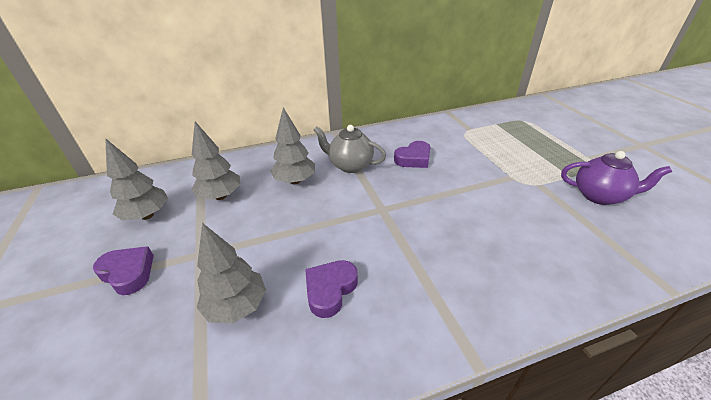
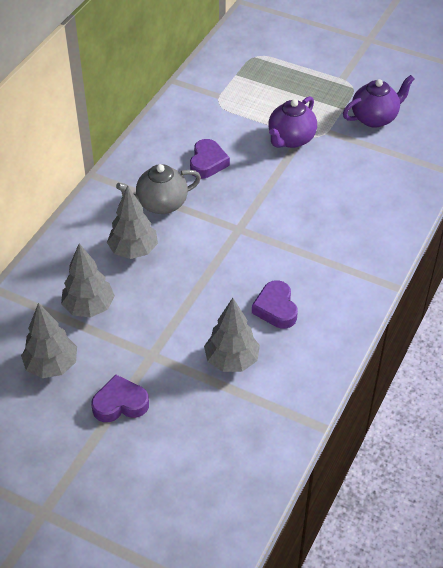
camera: 45 degrees left, 10 degrees up
none -> purple teapot [268,96,317,148]

